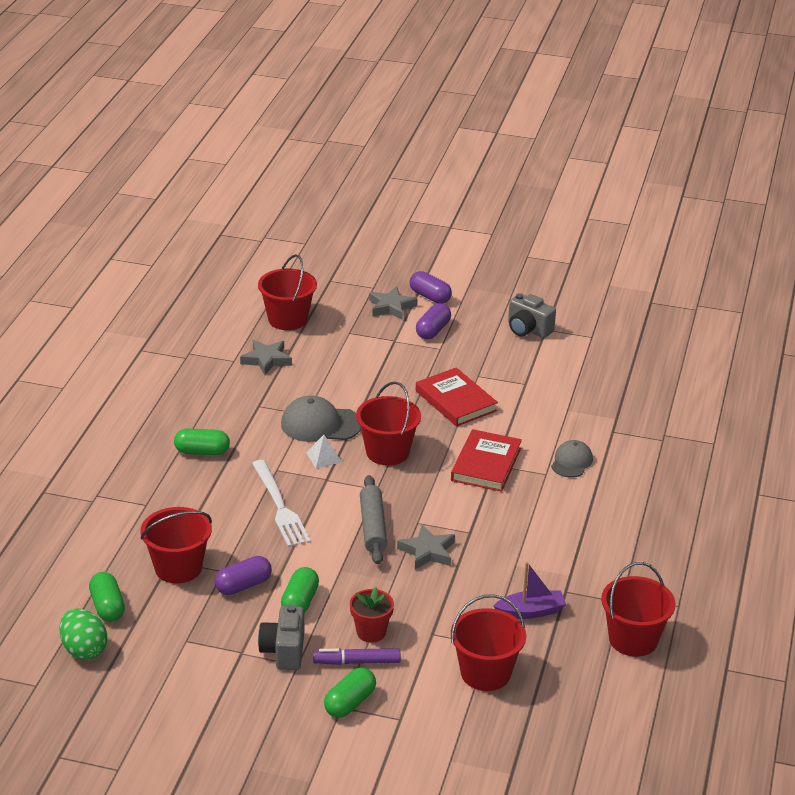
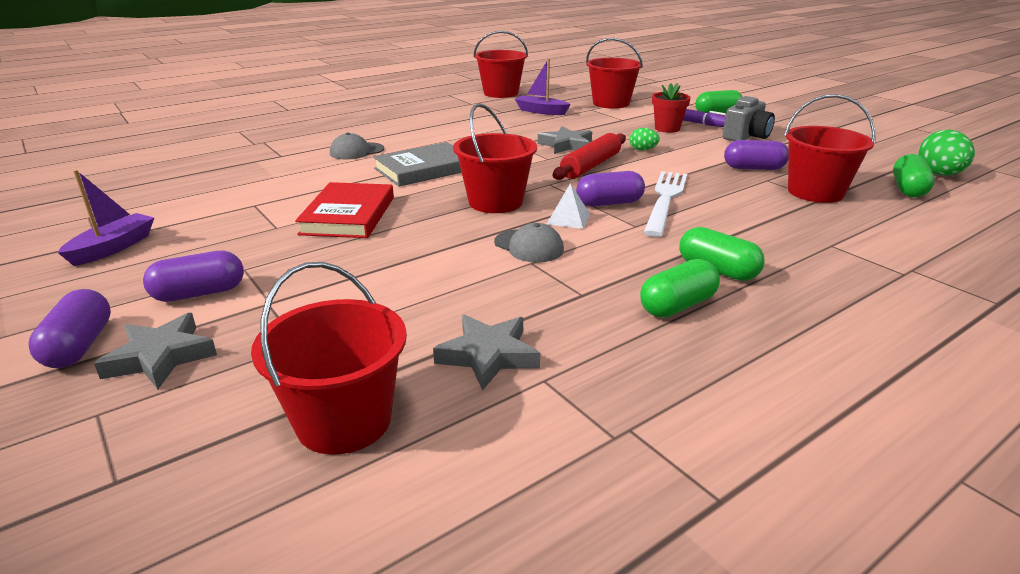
camera: 140 degrees left, 5 degrees down
grey cap [281,396,361,442] -> grey cap [494,223,564,263], size x0.63
green capsule [281,567,319,613] -> green capsule moved to [640,259,720,317]
grey rolling pin [360,475,387,564] -> red rolling pin [552,133,626,180]
red book [451,429,522,492] -> grey book [373,142,462,187]
grey camera [508,293,556,338] -> purple boat [58,170,154,266]
none -> purple capsule [576,171,645,207]
none -> green egg [630,128,660,151]

